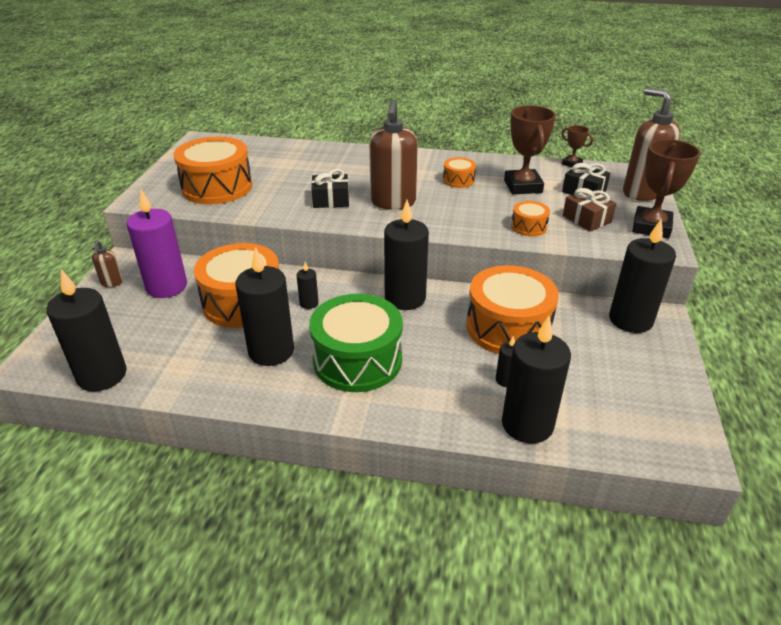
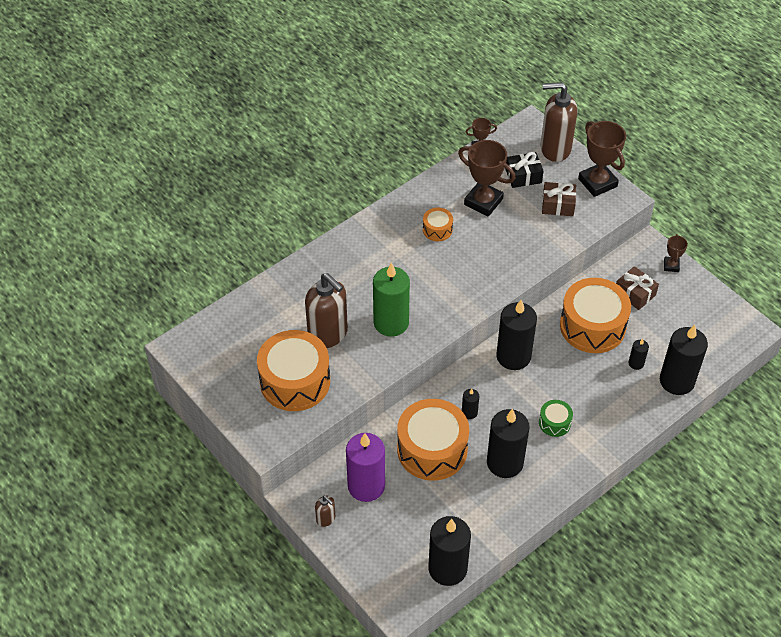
camera: 50 degrees left, 15 degrees up
green drum [309,294,403,392] -> green drum [539,400,573,437], size x0.46
black gift [311,169,349,208] -> green candle [373,263,410,337]
brown soap dispenser [369,100,418,210] -> brown soap dispenser moved to [305,273,348,348]
orange drum [511,201,550,236] -> none
black candle [609,218,676,333] -> none
none -> brown gift [616,266,659,310]
none -> brown trophy [664,234,688,272]

